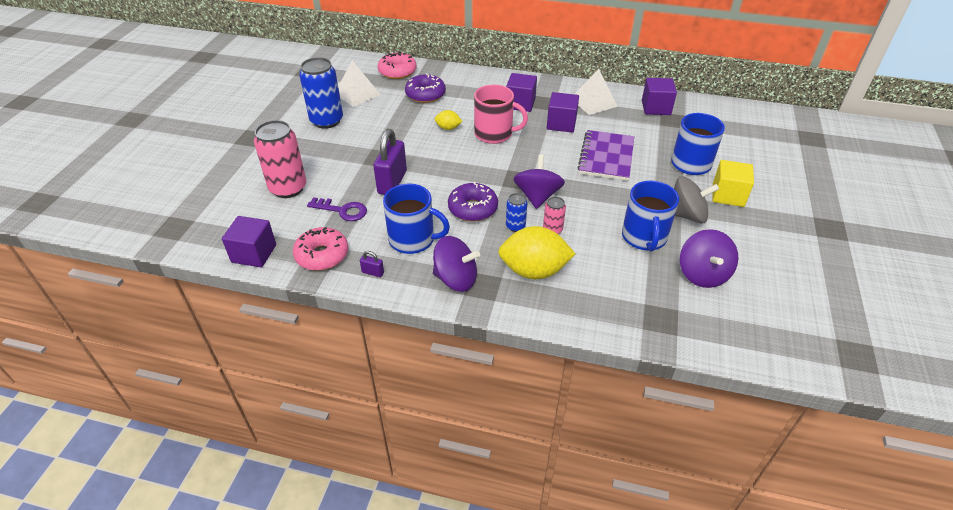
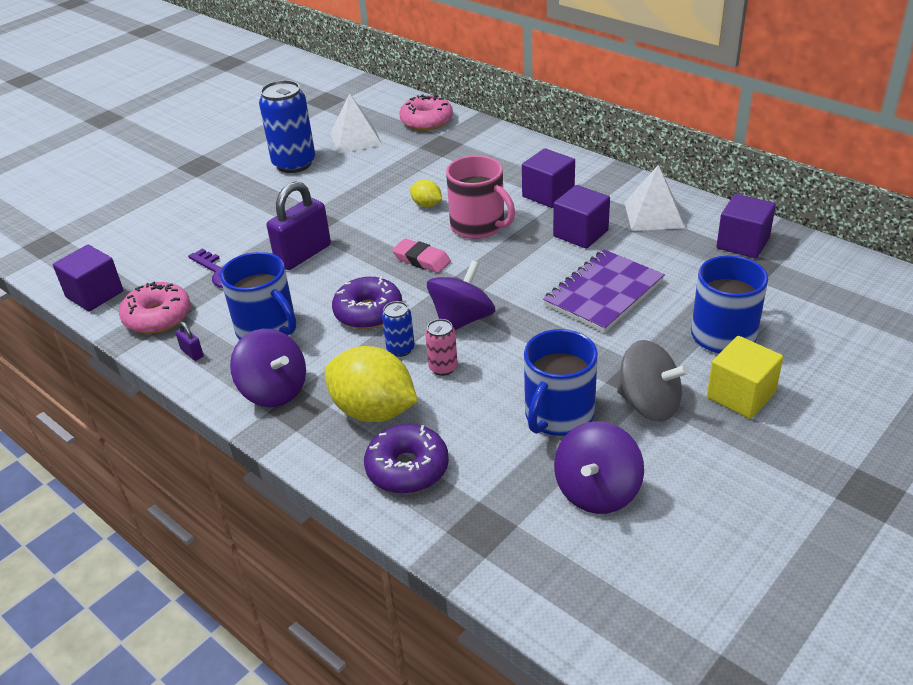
camera: 30 degrees right, 5 degrees down
pink can [254,120,307,198] -> none
purple donut [405,73,446,103] -> purple donut moved to [364,424,449,494]
none -> pink eraser [392,238,451,273]

